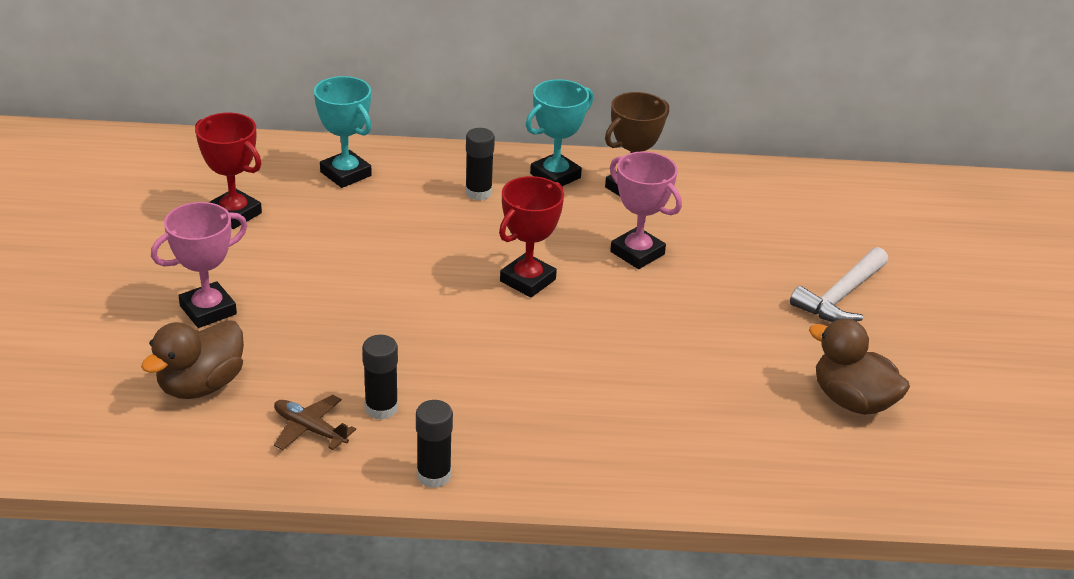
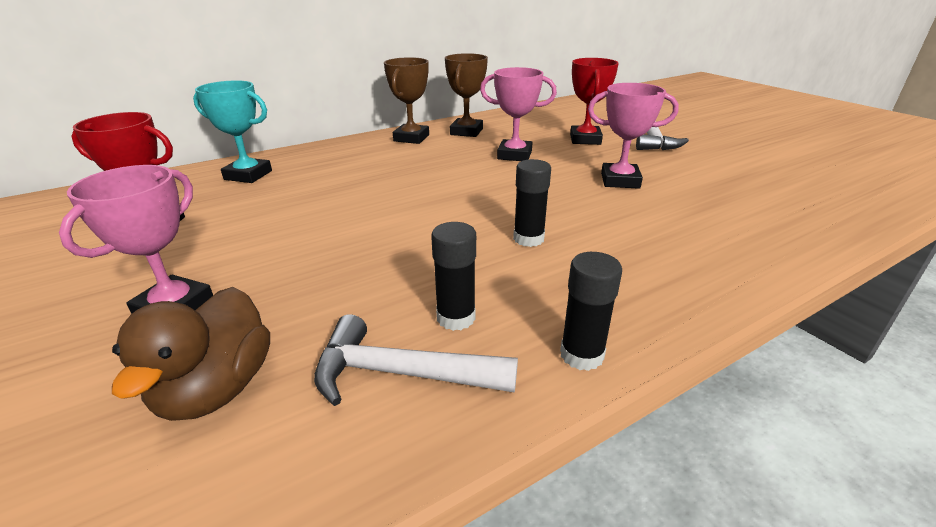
camera: 30 degrees left, 5 degrees down
brown plane [274,395,356,450] -> white hammer [314,314,518,406]
black glue stick [465,128,495,200] -> black glue stick moved to [513,159,551,247]
red trophy [499,176,564,297] -> red trophy moved to [570,58,619,145]
turquoise trophy [526,79,593,186] -> brown trophy [384,57,429,144]
brown duck [809,319,910,415] -> none
none -> pink trophy [588,83,679,189]

